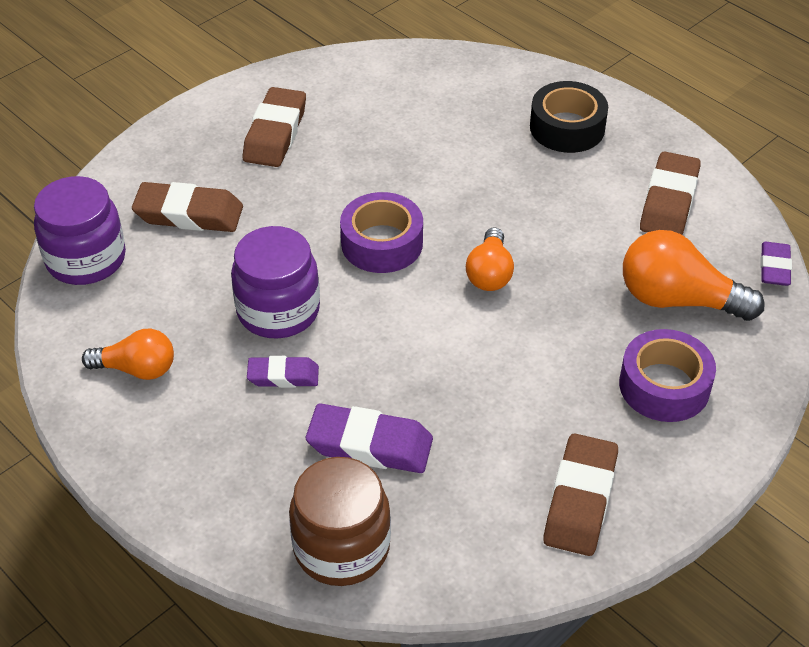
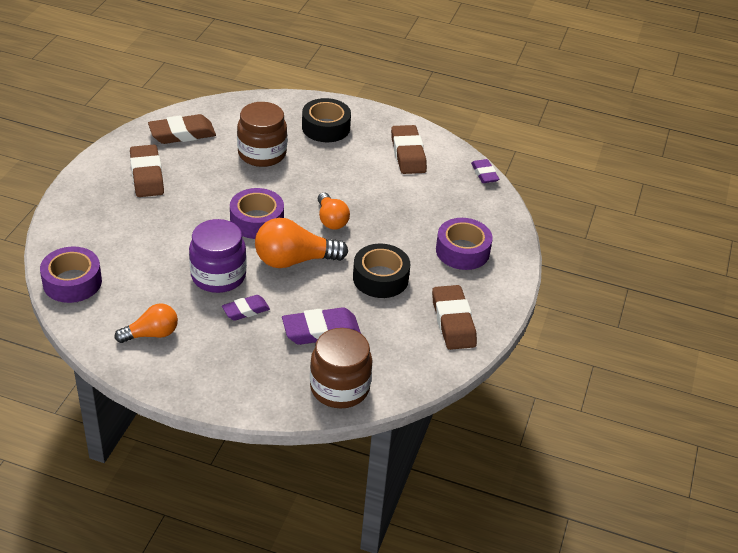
camera: 30 degrees left, 5 degrees down
purple jar [34,176,126,285] -> purple tape [40,247,102,303]
brown eraser [132,182,243,232] -> brown eraser moved to [148,114,216,144]
orange light bulb [623,230,765,321] -> orange light bulb moved to [255,218,348,268]
none -> brown jar [237,102,287,167]
none -> black tape [353,244,410,298]

